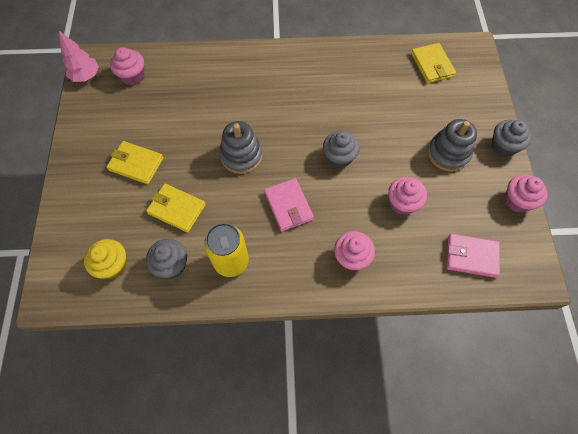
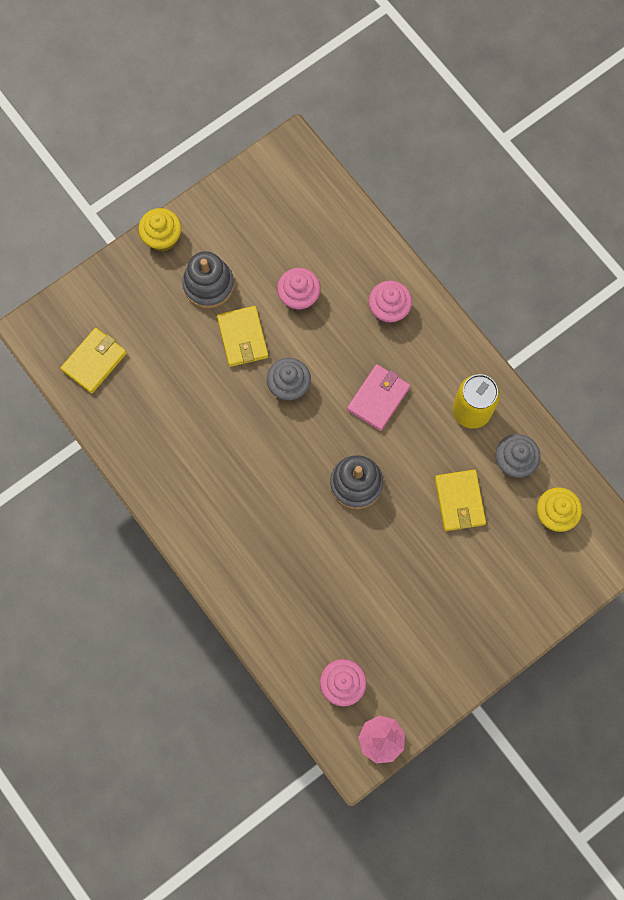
camera: 125 degrees left, 10 degrees up
yellow wallet [107,141,164,184] -> yellow wallet moved to [217,306,268,367]
pink wallet [447,234,500,278] -> none
grey cupcake [491,120,531,157] -> yellow cupcake [138,208,181,251]
pink cupcake [504,174,548,213] -> none

